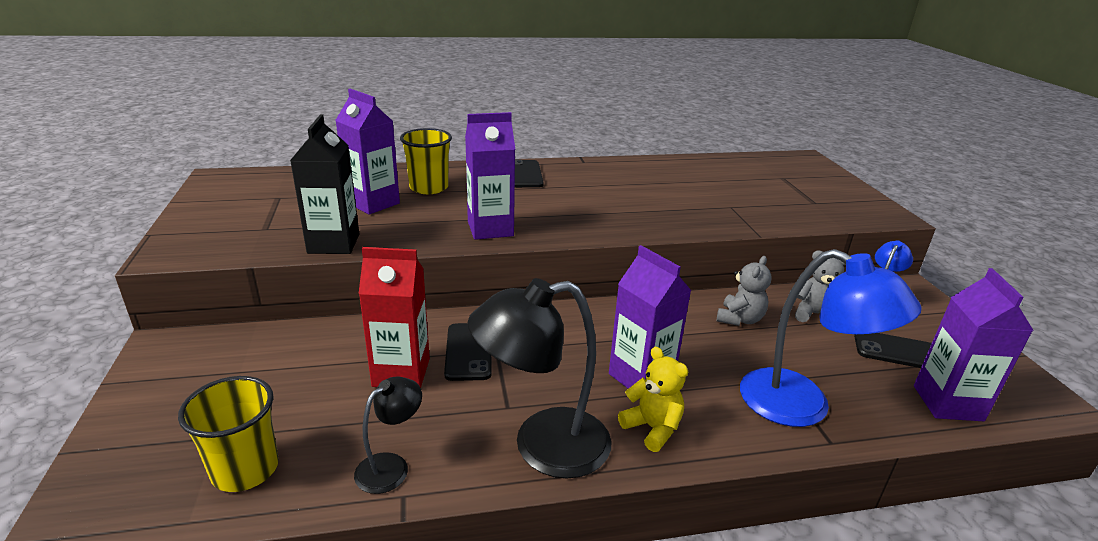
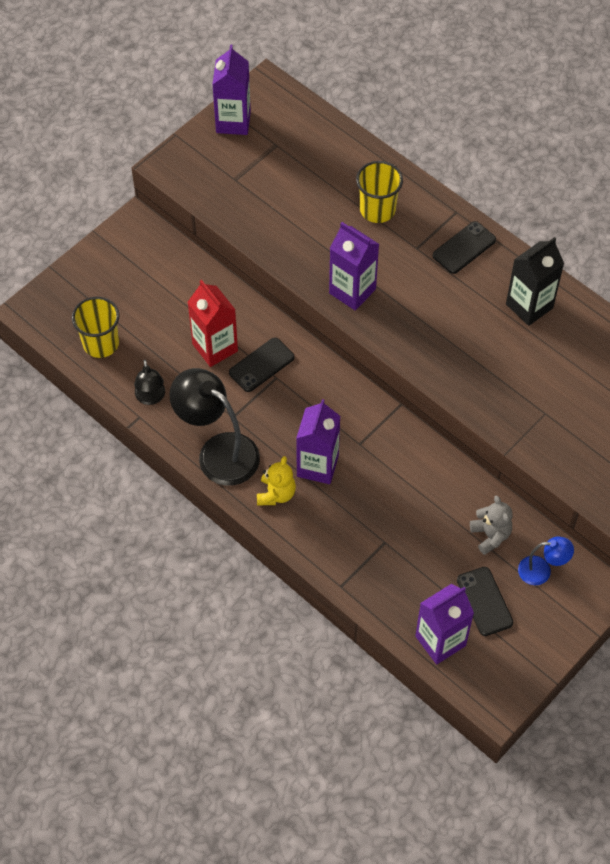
camera: 55 degrees right, 30 degrees up
black carton [290,114,359,254] -> black carton moved to [506,237,564,326]
purple carton [335,89,400,214] -> purple carton moved to [212,44,251,135]
black lamp [354,377,422,494] -> black lamp turned 75 degrees clockwise [134,360,165,405]
grey teddy bear [717,256,772,326] -> none
blue lamp [740,249,922,427] -> none

